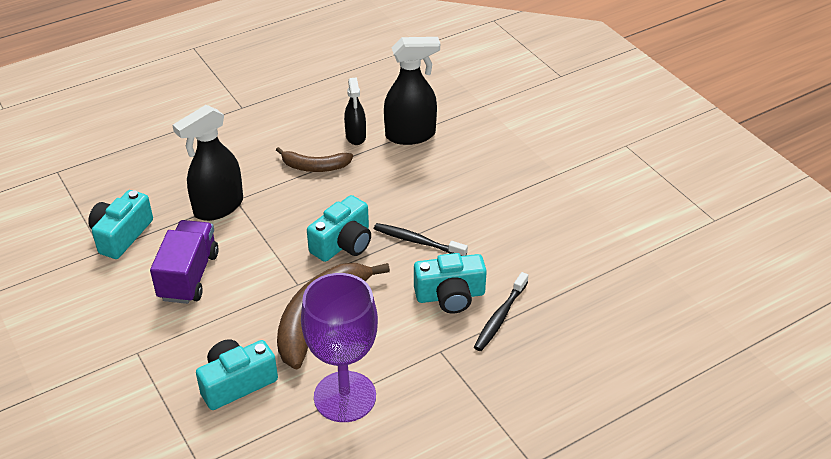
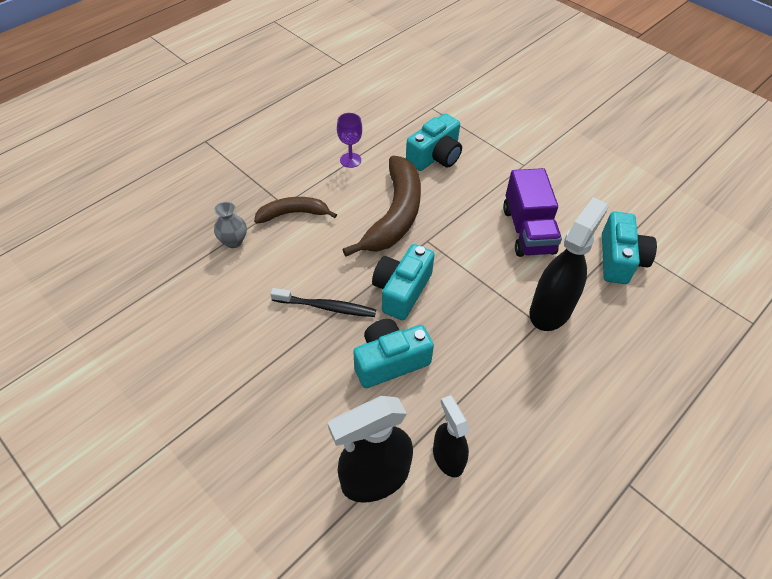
camera: 165 degrees right, 10 degrees up
brown banana [276,147,353,172] -> brown banana moved to [254,197,337,224]
purple goblet [301,273,378,422] -> purple goblet [337,113,362,168], size x0.45
turquoise camera [414,253,487,314] -> turquoise camera moved to [353,319,434,388]
black toothbrush [474,272,528,351] -> grey vase [214,202,247,248]

